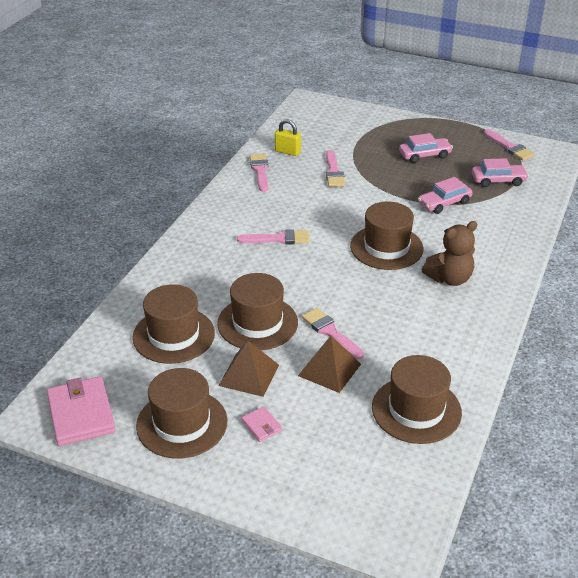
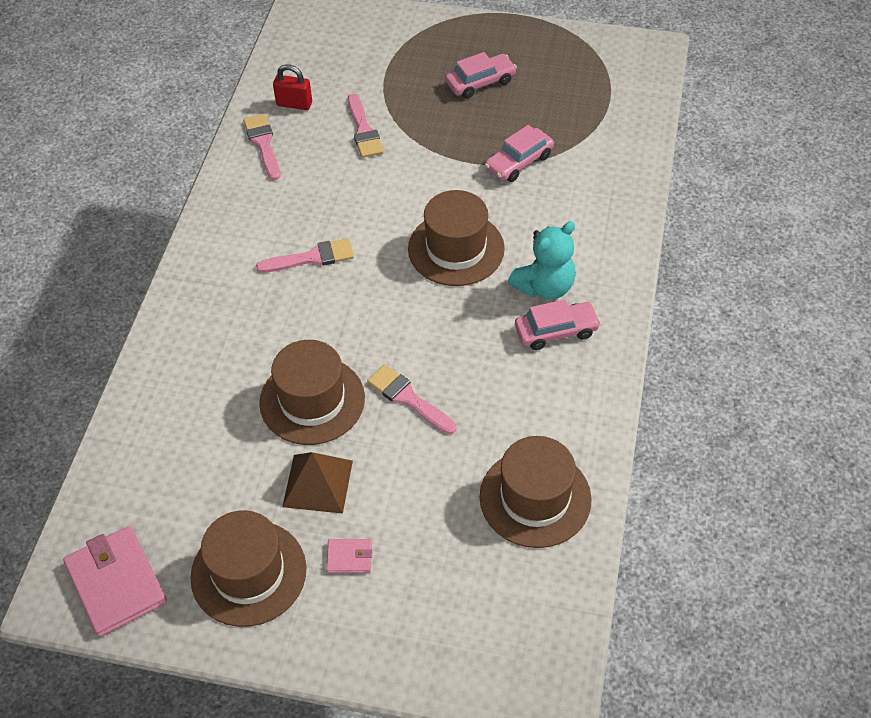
camera: 10 degrees left, 15 degrees up
brown hat [132,284,215,364] -> none
pink wallet [241,406,282,442] -> pink wallet turned 45 degrees counterclockwise [326,539,372,573]
yellow padlock [275,119,301,156] -> red padlock [273,64,312,110]
brown pyramid [298,336,361,393] -> none
brown teddy bear [422,221,477,286] -> turquoise teddy bear [508,221,576,299]
pink car [472,158,529,187] -> pink car moved to [515,299,601,350]
pink brush [484,129,535,161] -> none

